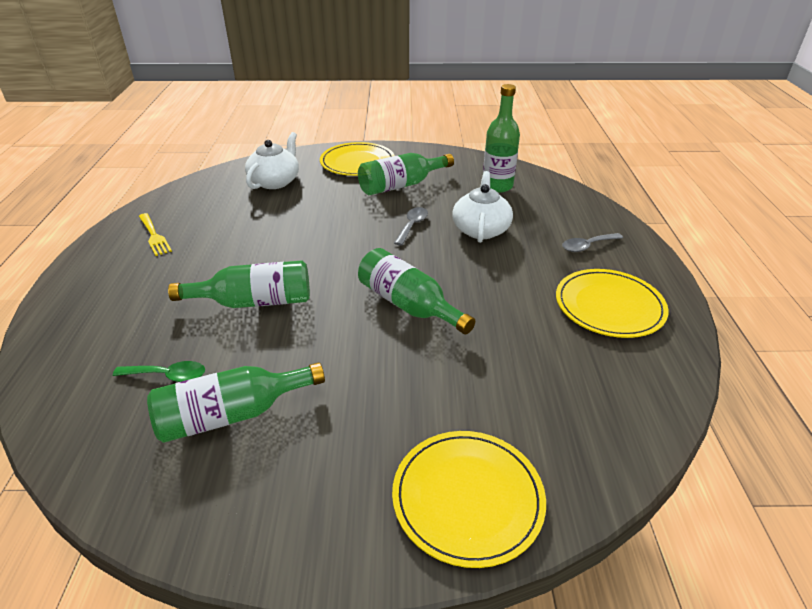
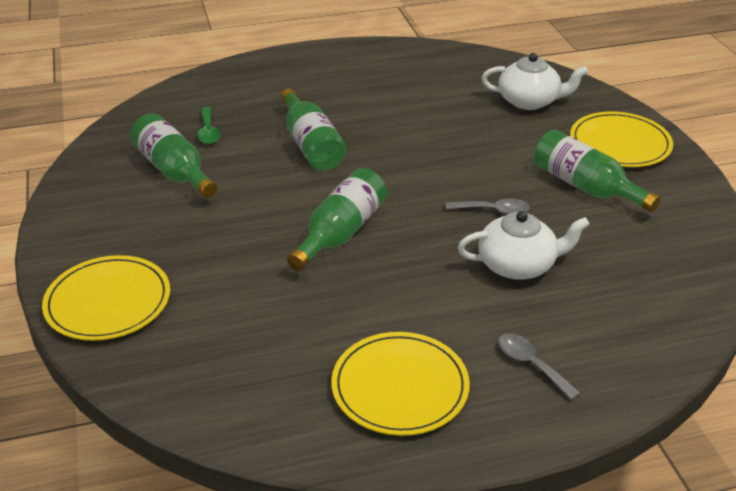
camera: 75 degrees right, 0 degrees up
yellow fork [139,213,172,256] -> none
green bottle [483,84,520,193] -> none

